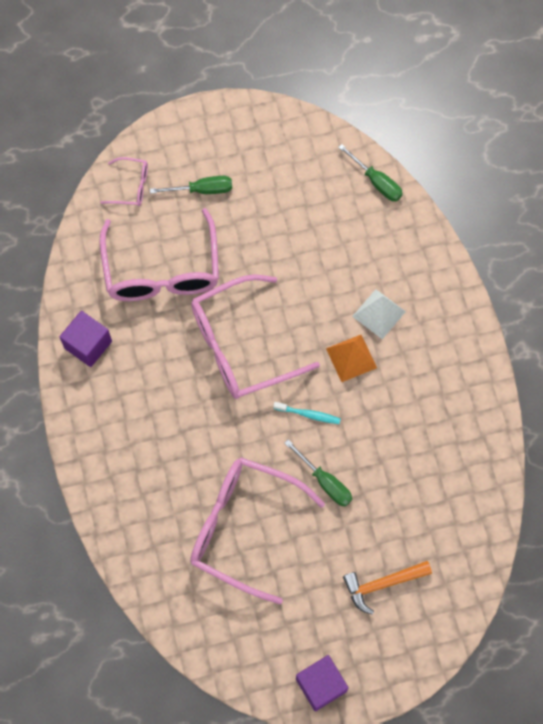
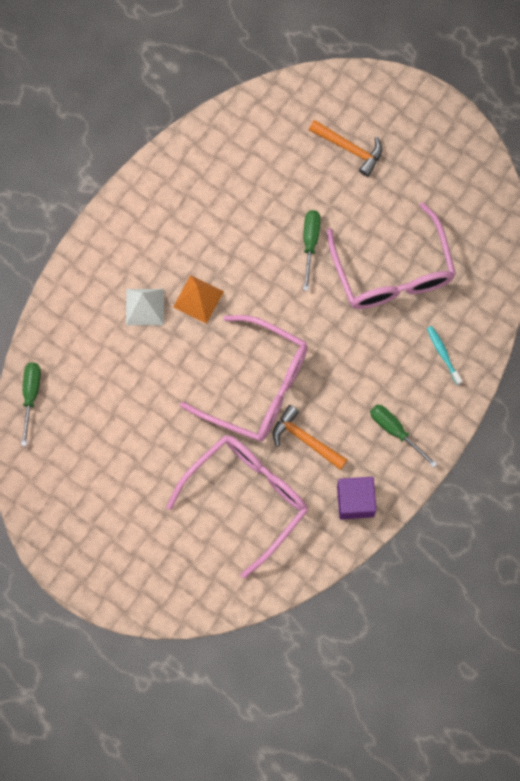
camera: 130 degrees left, 5 degrees up
pink glasses [100,157,148,206] -> none
green screwdriver [150,176,232,194] -> green screwdriver moved to [370,405,437,468]
turquoise toothbrush [273,402,341,424] -> turquoise toothbrush moved to [427,326,462,385]
purple cube [296,655,349,711] -> none
none -> orange hammer [273,405,348,470]

